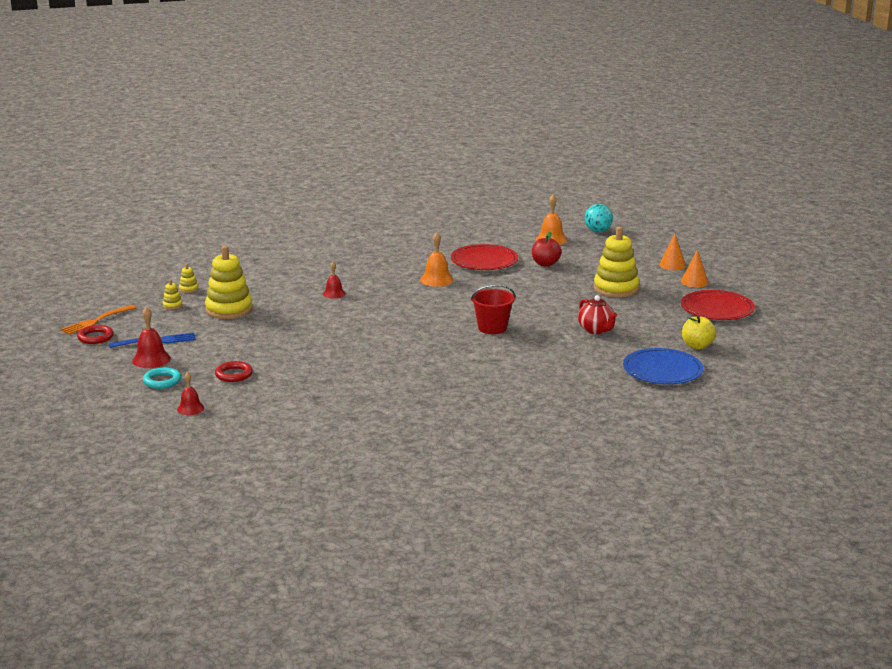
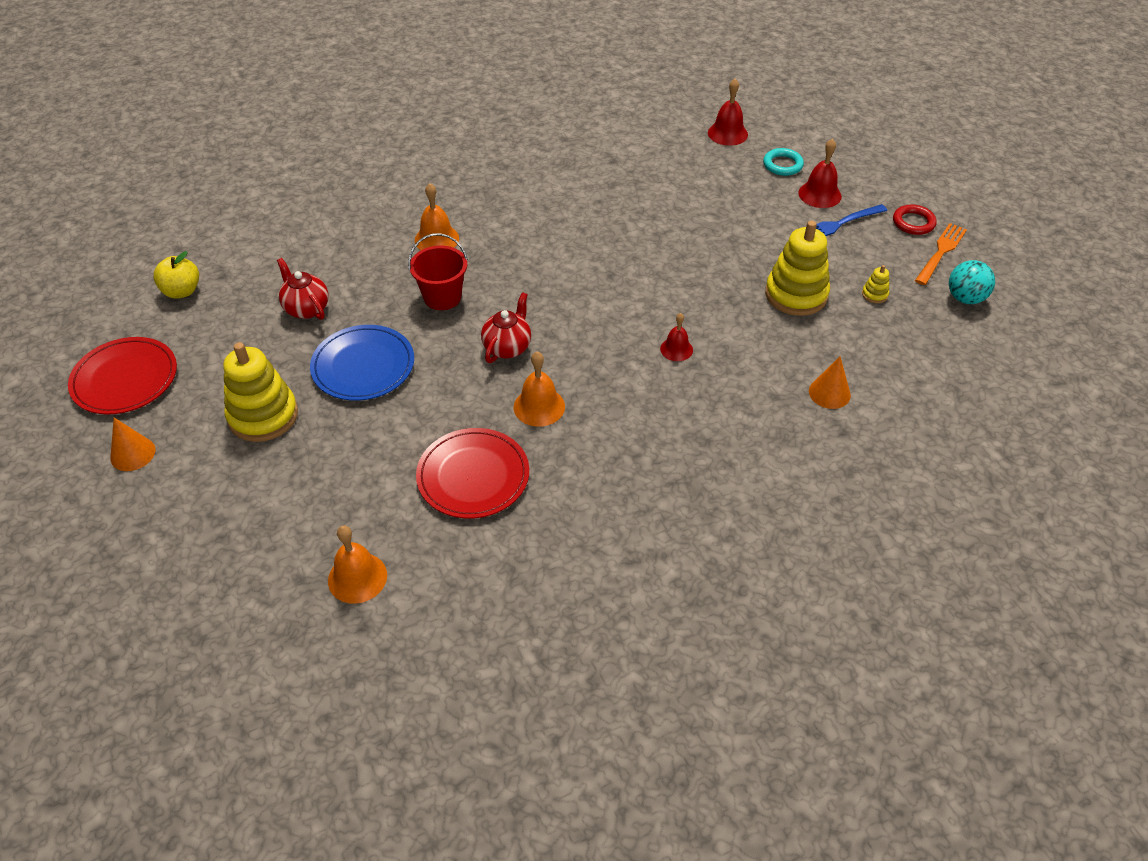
camera: 170 degrees right, 25 degrees up
red bell [177,372,204,415] -> red bell [708,79,748,146], size x1.50
yellow stacking toy [179,264,198,293] -> none
red ring [215,361,253,382] -> none
red apple [532,232,562,267] -> none
turquoise ball [585,204,613,232] -> turquoise ball moved to [949,260,995,304]
blue plate [623,348,703,384] -> blue plate moved to [310,325,414,401]
orange cone [659,234,686,270] -> orange cone moved to [809,356,851,409]
none -> orange bell [415,183,459,250]
none -> red teapot [481,292,531,363]

